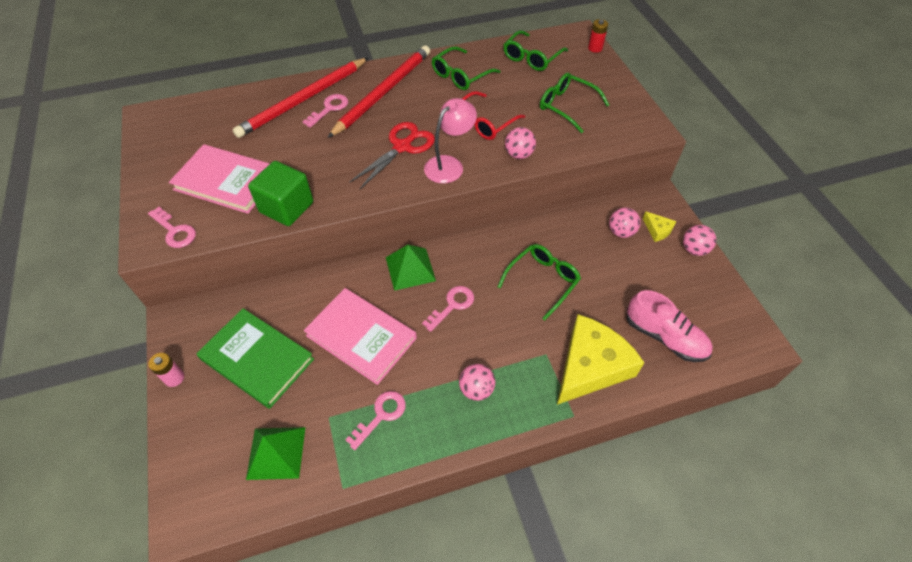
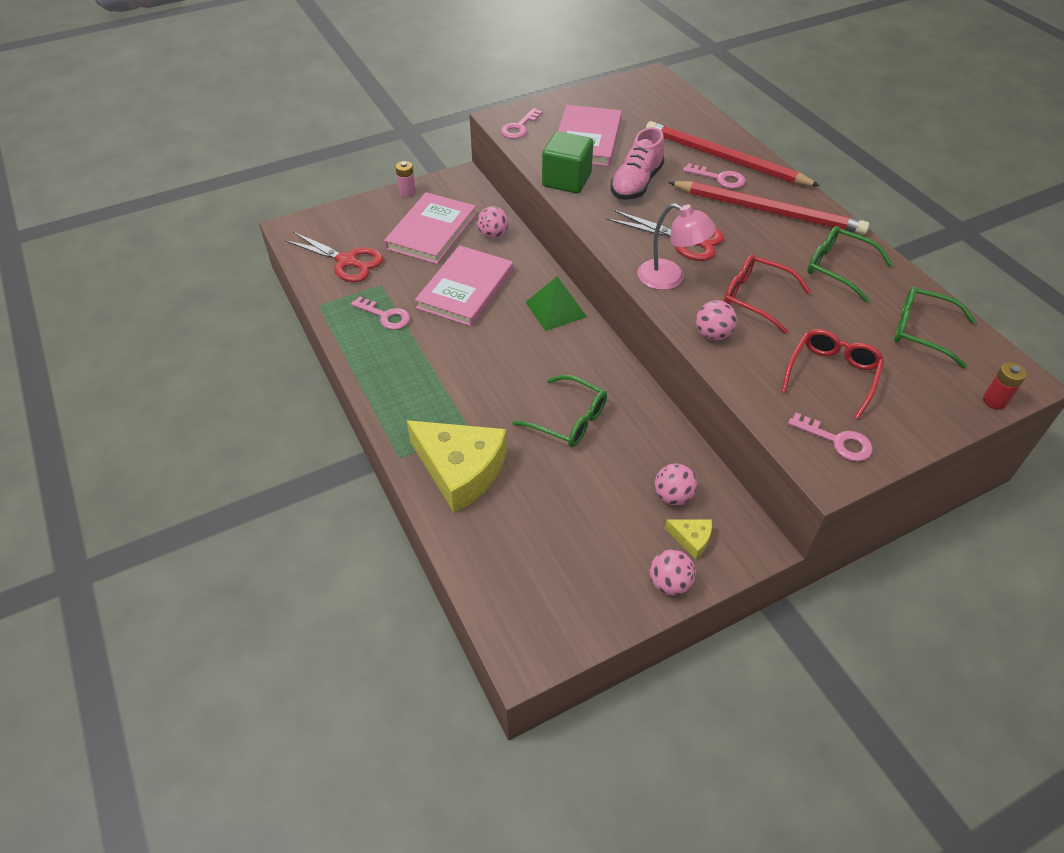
camera: 80 degrees right, 5 degrees down
green book [196,308,314,409] -> pink book [384,192,476,264]
green pyramid [246,427,306,480] -> red scissors [285,232,383,282]
pink key [422,286,474,332] -> pink key moved to [788,412,873,462]
pink ball [459,364,495,401] -> pink ball moved to [477,206,509,239]
green glasses [540,73,609,133] -> red glasses [782,329,885,419]
pink shoe [627,290,713,362] -> pink shoe moved to [610,127,664,200]
yellow cheese [643,211,676,242] -> yellow cheese turned 105 degrees counterclockwise [665,519,712,559]

